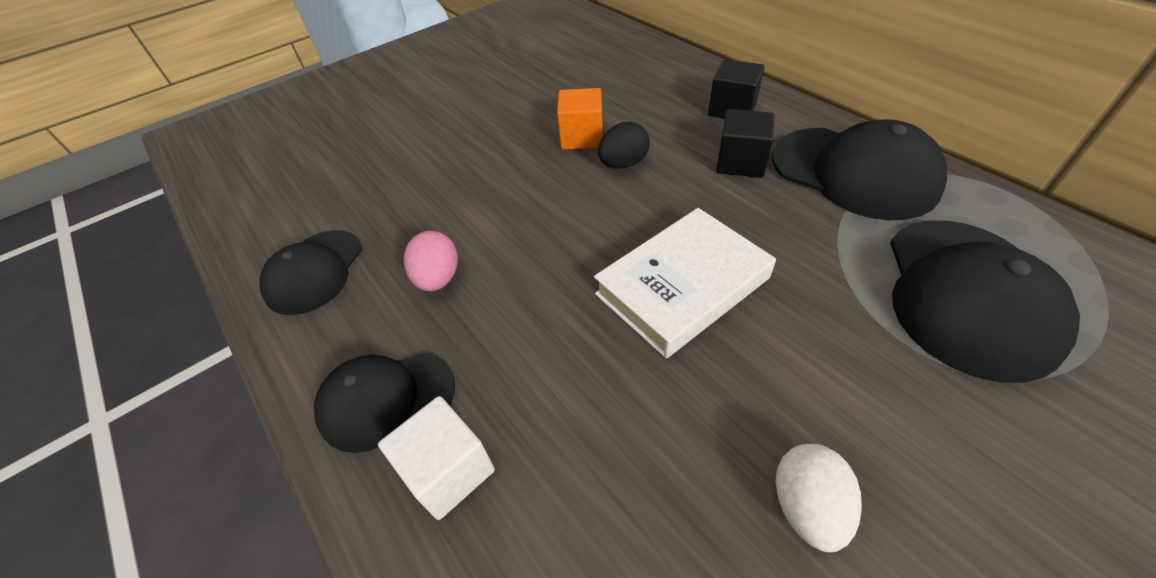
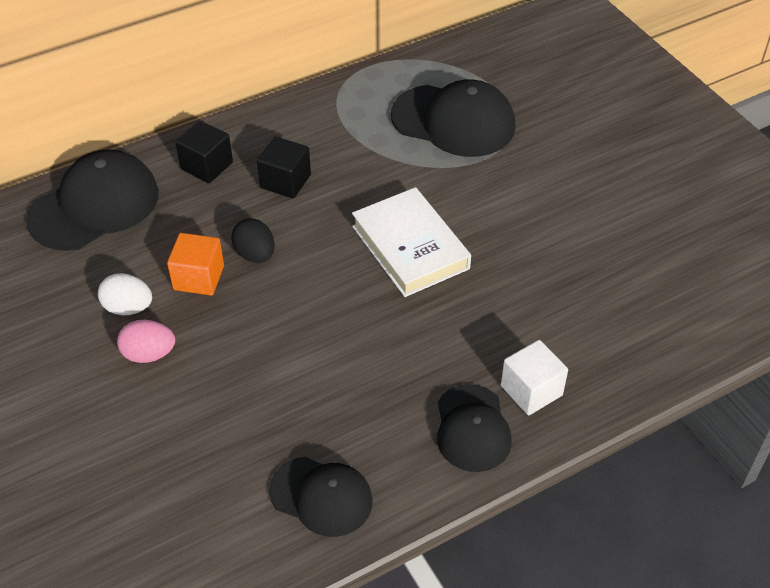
camera: 85 degrees left, 0 degrees up
pink egg [404,231,458,291] -> pink egg moved to [117,320,175,363]
black cap [772,119,947,220] -> black cap moved to [26,149,159,251]
white egg [775,444,862,552] -> white egg moved to [98,273,152,315]

